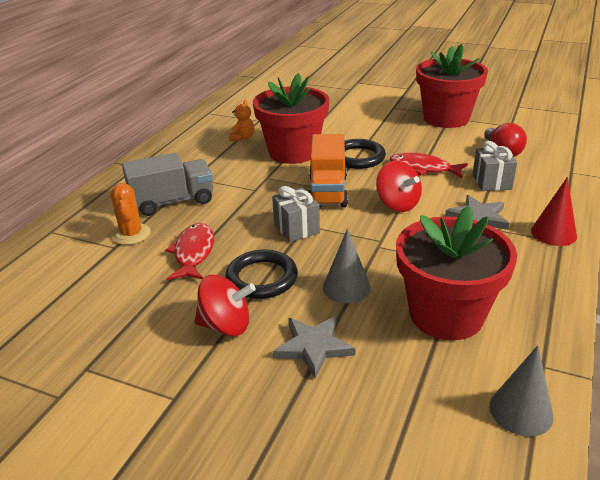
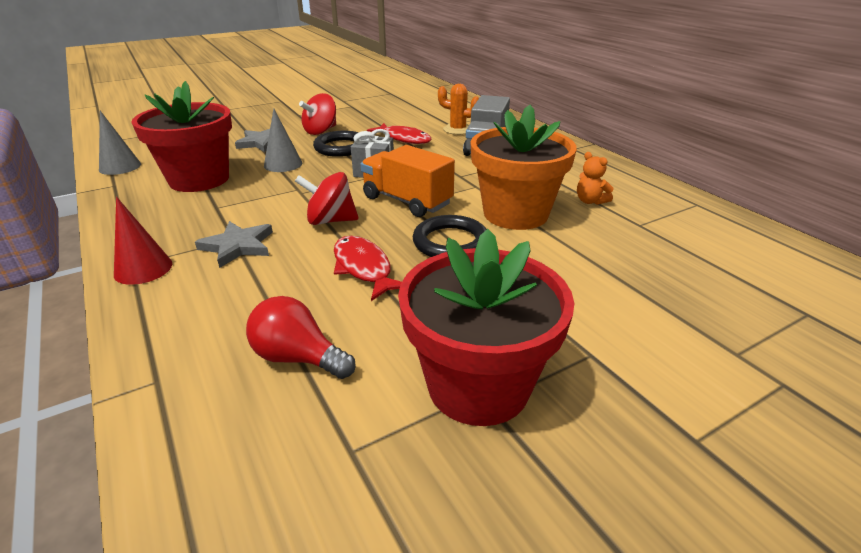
camera: 125 degrees right, 0 degrees up
red flower pot [253,73,329,164] -> orange flower pot [470,105,577,230]
red fish [390,152,468,178] -> red fish turned 90 degrees counterclockwise [334,236,402,301]
grey gift [473,141,517,191] -> none

